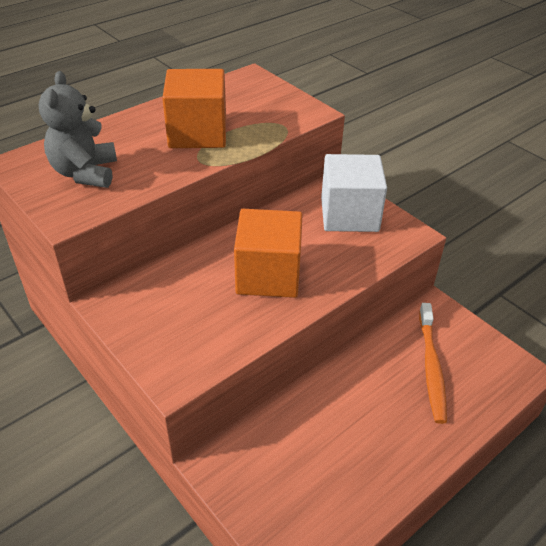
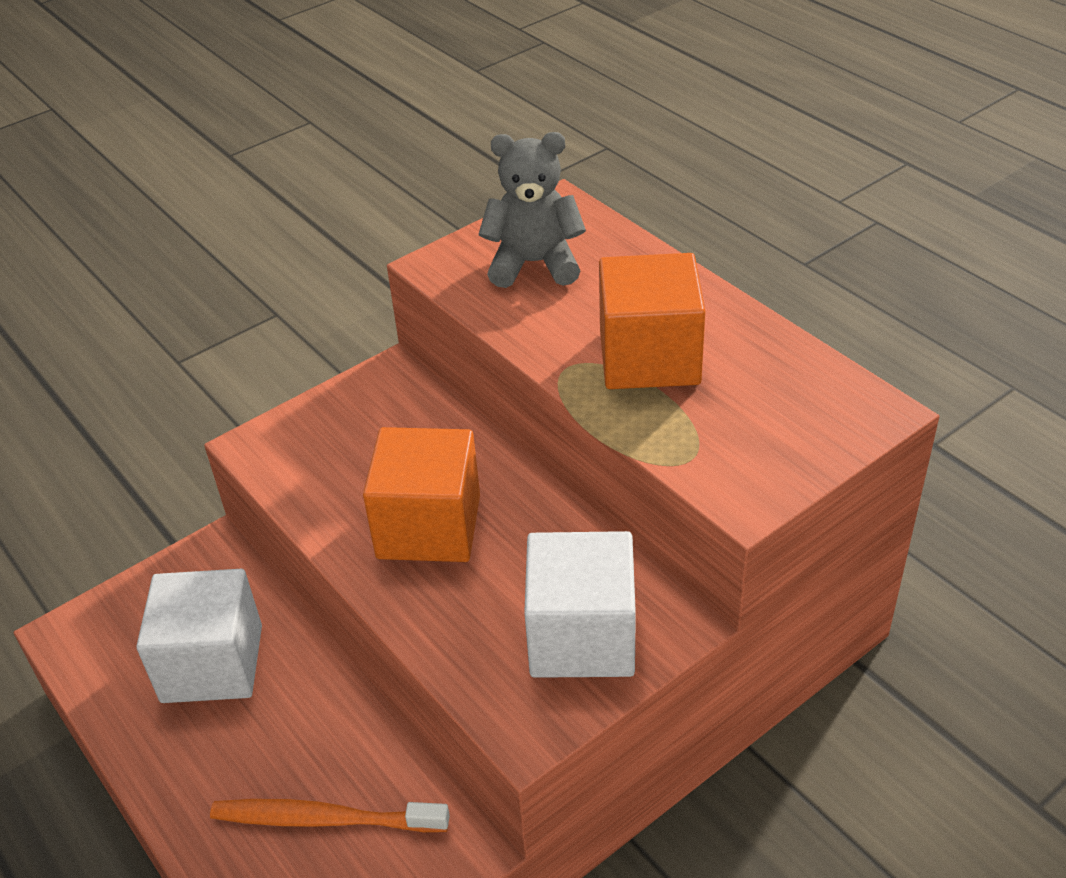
camera: 95 degrees right, 0 degrees up
none -> white cube [136,569,262,703]

